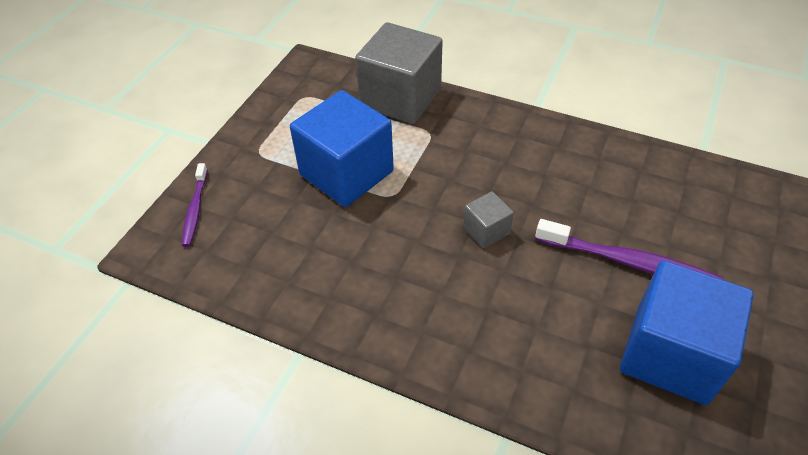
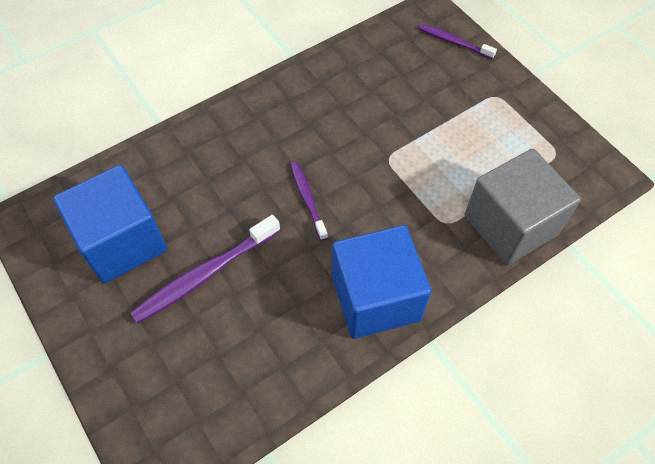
camera: 120 degrees right, 10 degrees up
blue cube [290,90,394,207] -> blue cube moved to [332,225,431,339]
grey cube [463,191,514,248] -> purple toothbrush [290,161,328,241]

